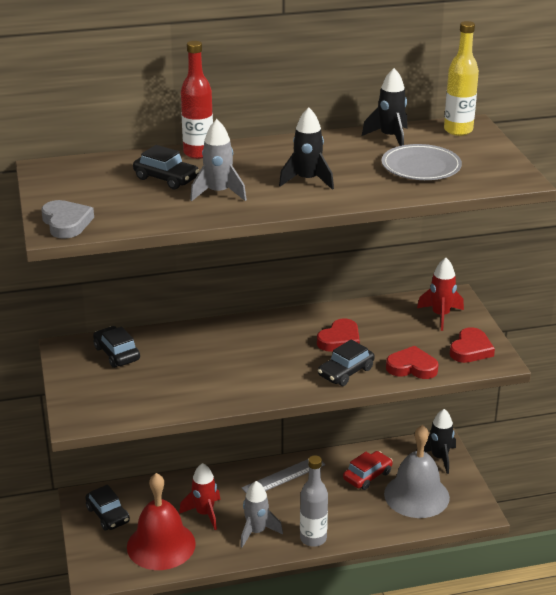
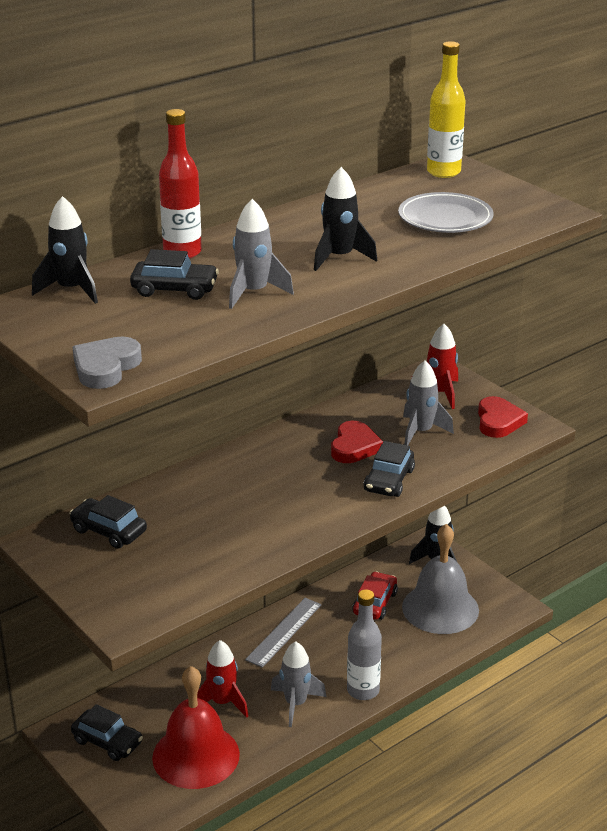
camera: 25 degrees left, 0 degrees up
grey heart [41,200,94,239] -> grey heart turned 105 degrees counterclockwise [73,337,142,389]
black rocket [362,68,407,146] -> black rocket moved to [32,196,98,304]
red heart [386,346,439,379] -> none
none -> grey rocket [403,361,454,445]

